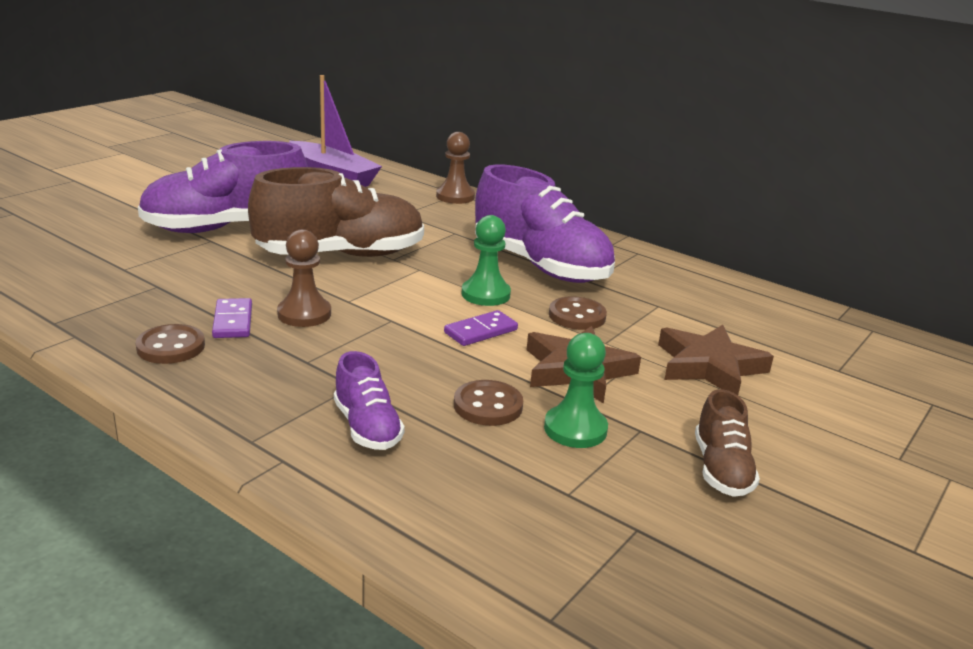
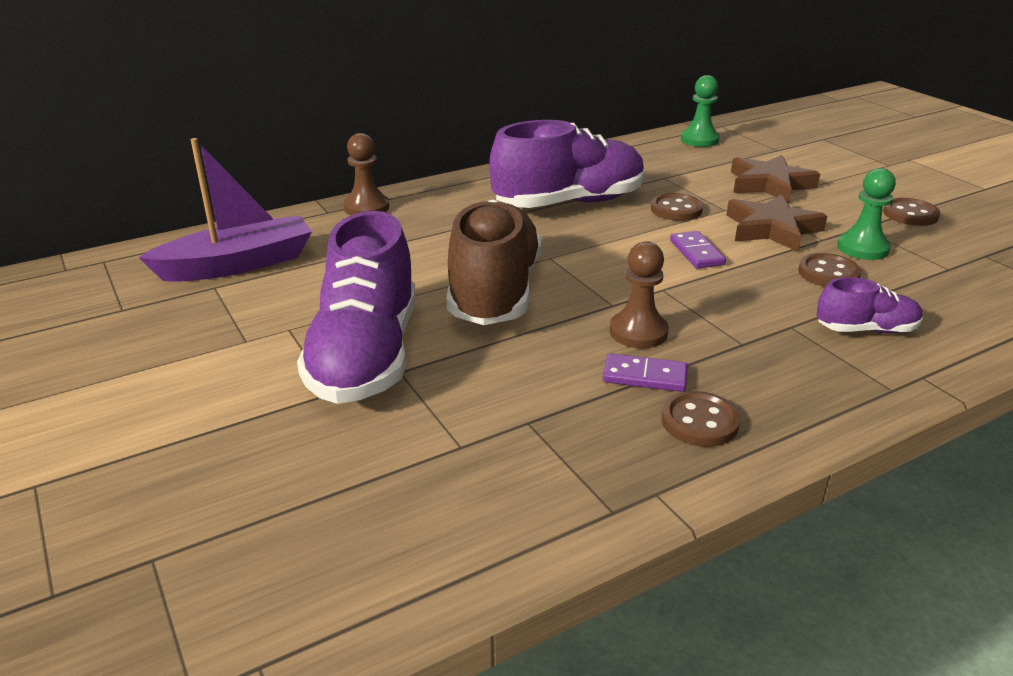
camera: 65 degrees left, 5 degrees up
green pawn [461,215,511,306] -> green pawn moved to [681,75,720,147]
brown shoe [695,389,760,497] -> brown button [883,198,940,226]

